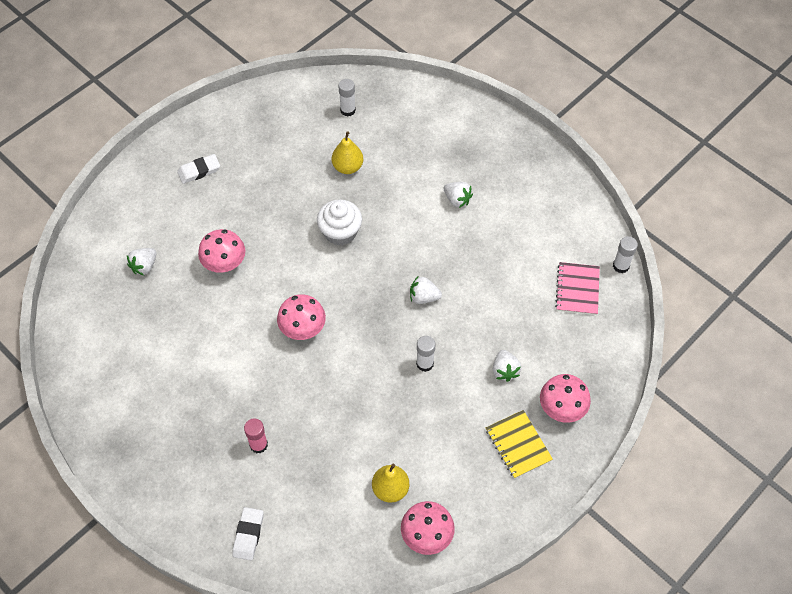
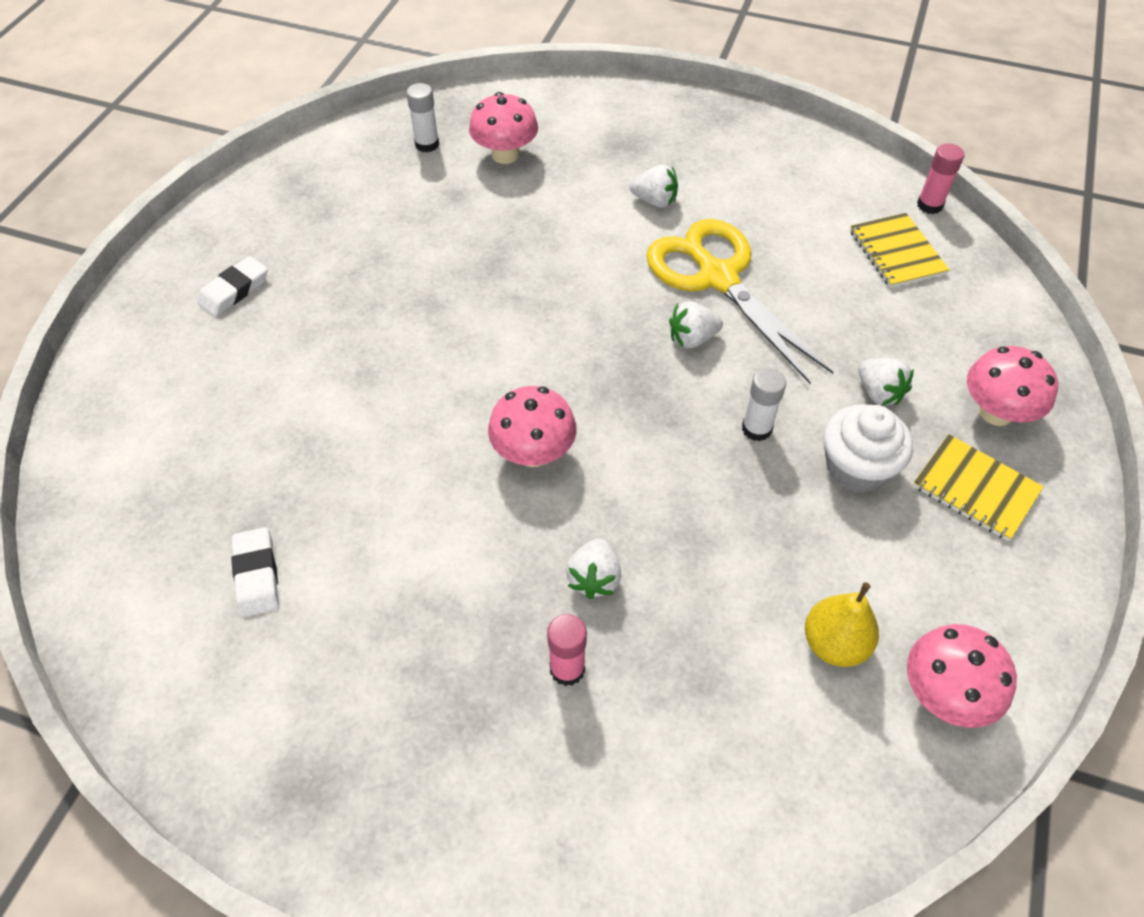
camera: 25 degrees left, 5 degrees down
white strawberry [127,248,157,276] -> white strawberry moved to [566,538,621,599]
pink mushroom [198,229,245,273] -> pink mushroom moved to [469,92,538,164]
white eraser [232,507,264,560] -> white eraser moved to [231,527,279,617]
white cupcake [317,199,362,246] -> white cupcake moved to [823,404,913,493]
yellow pear [332,131,363,174] -> none
pink notebook [555,262,600,315] -> yellow notebook [850,213,949,288]
white glue stick [613,236,638,273] -> pink glue stick [917,143,964,214]
none -> yellow scissors [646,219,834,384]

